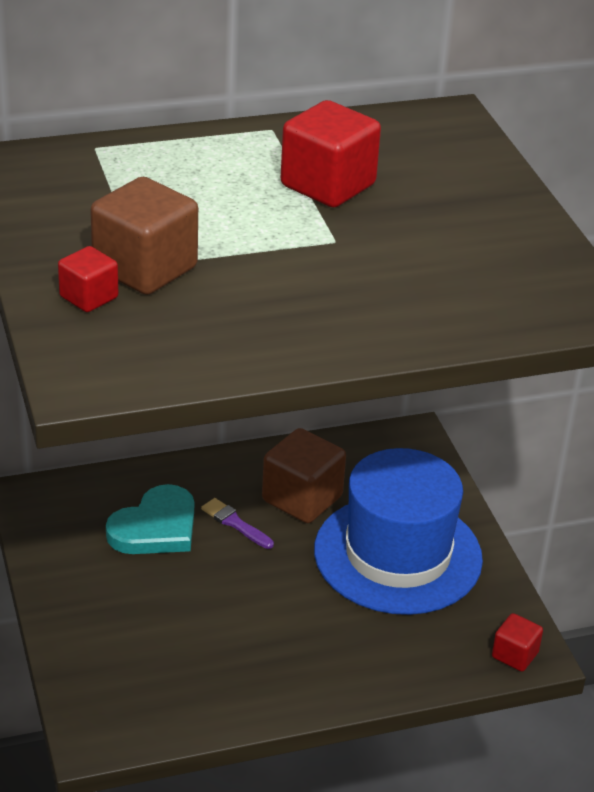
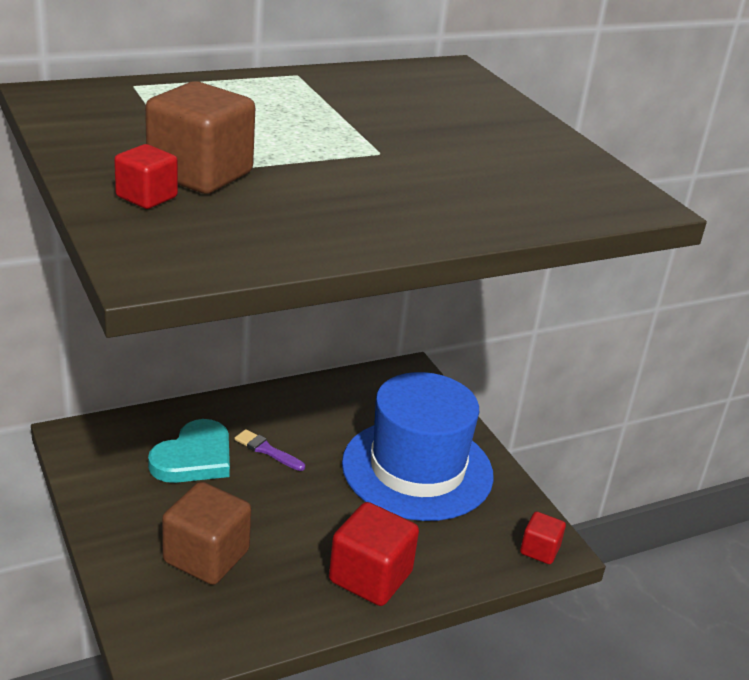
camera: 10 degrees left, 5 degrees down
brown cube [262,428,346,523] -> brown cube moved to [162,482,251,585]
red cube [281,100,381,207] -> red cube moved to [329,502,419,606]

